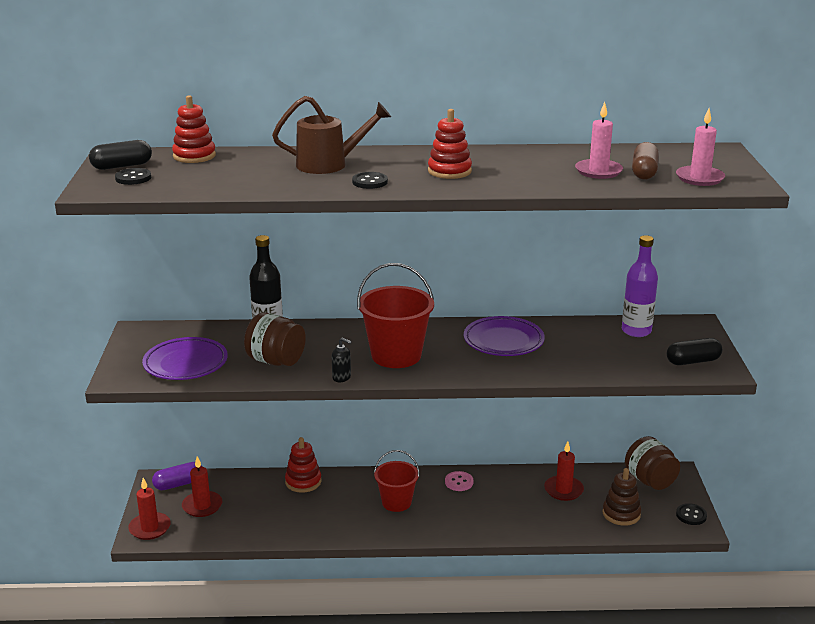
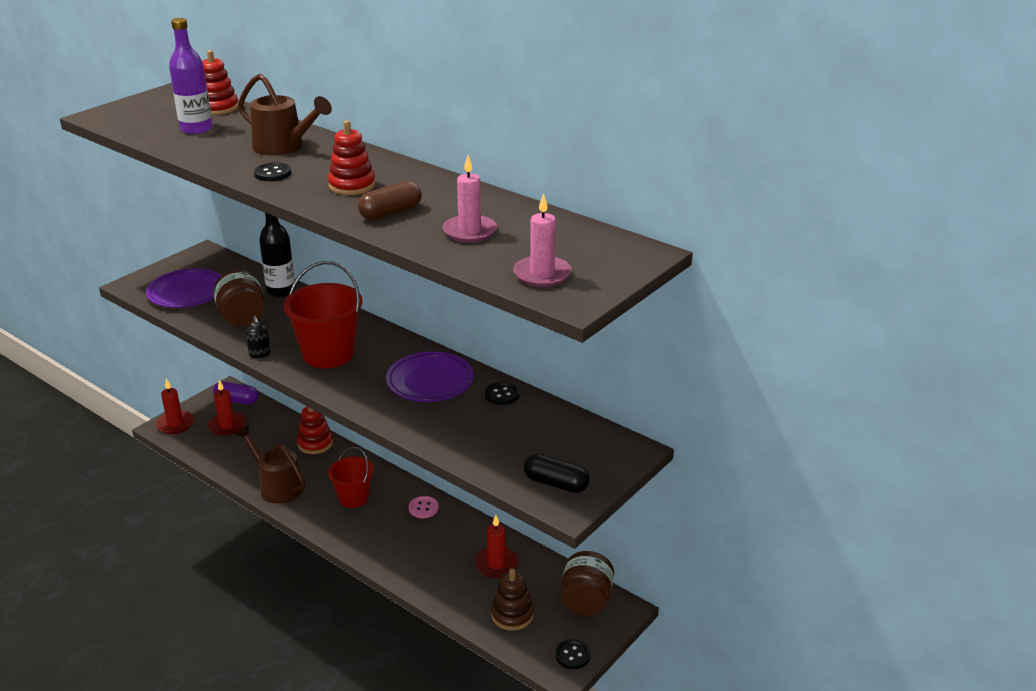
camera: 40 degrees right, 5 degrees up
black capsule [89,140,152,170] -> none
black button [115,168,151,185] -> black button moved to [485,382,519,405]
purple bottle [622,235,658,337] -> purple bottle moved to [169,18,213,134]
brown capsule [632,142,659,180] -> brown capsule moved to [358,181,422,220]
none -> brown watering can [235,425,306,504]

